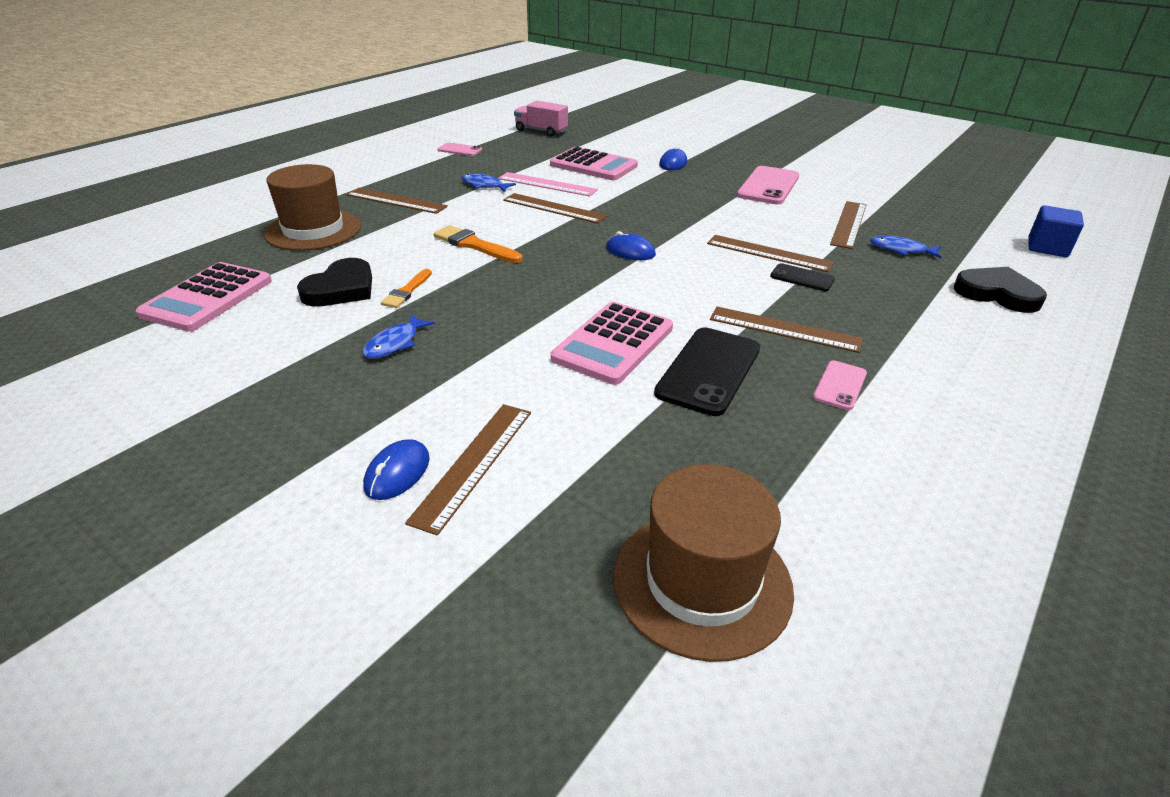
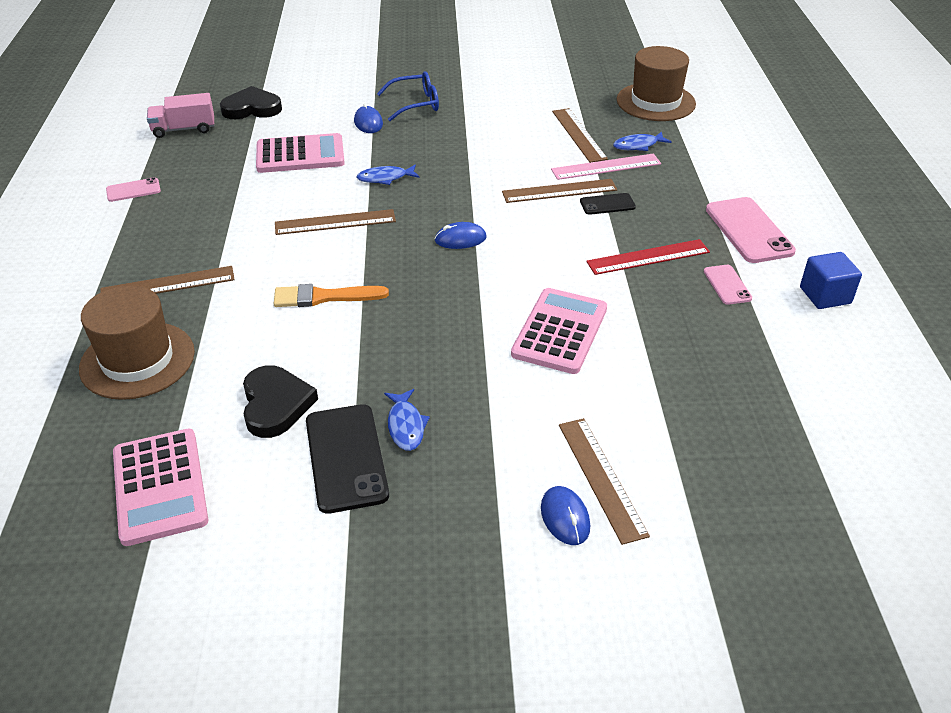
camera: 40 degrees left, 5 degrees up
orange brush [381,269,432,308] -> none
blue fish [461,173,516,192] -> blue fish moved to [356,165,420,185]
pink ruler [498,172,598,197] -> pink ruler moved to [551,154,661,180]
pink calculator [551,302,673,385] -> pink calculator turned 150 degrees counterclockwise [511,288,607,374]
brown hat [613,464,794,662] -> brown hat moved to [617,46,696,121]
black phone [654,327,760,416] -> black phone moved to [306,404,389,514]
brown ruler [710,307,863,353] -> red ruler [586,239,710,275]
pink phone [737,166,799,204] -> pink phone moved to [706,197,796,263]
black heart [954,267,1047,313] -> black heart moved to [220,86,282,119]
blue cube [1028,205,1084,257] -> blue cube moved to [800,252,862,309]
none -> blue glasses [377,71,439,121]

